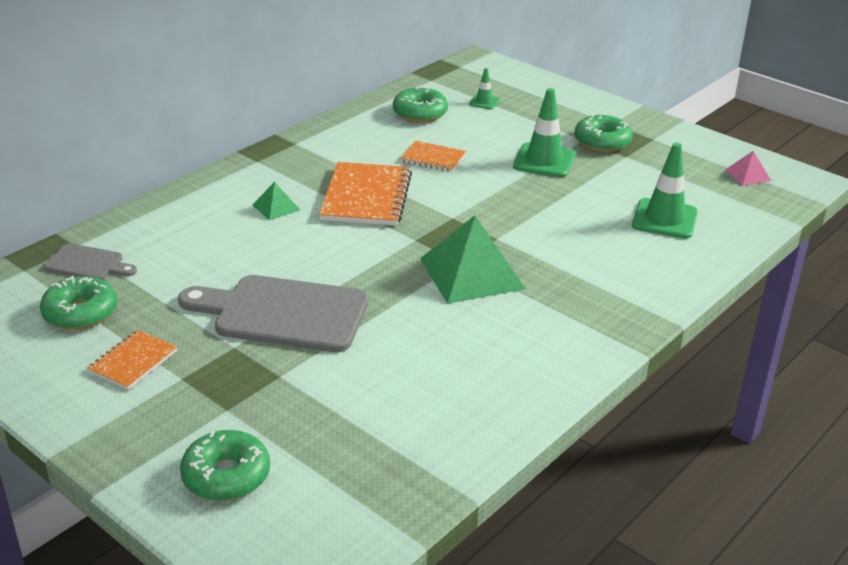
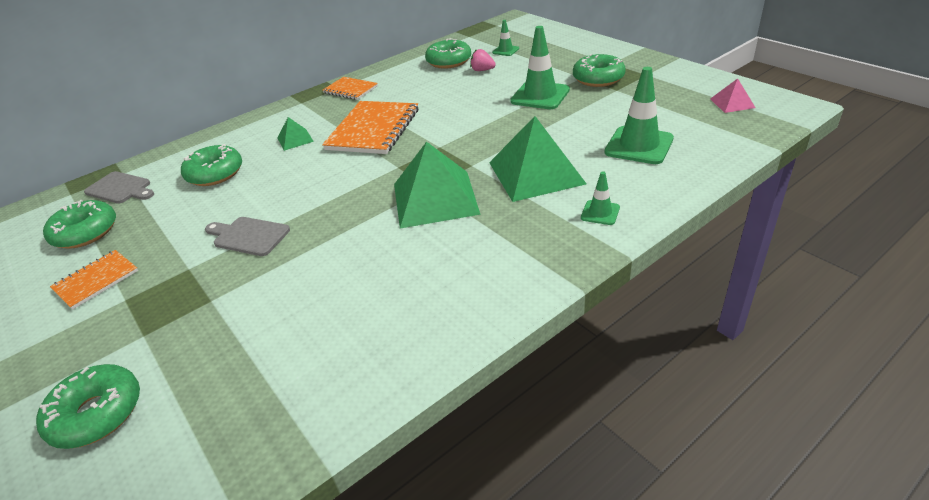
camera: 15 degrees right, 5 degrees up
grey cutting board [178,275,368,352] -> grey cutting board [205,217,290,256], size x0.51
orange notebook [400,141,466,172] -> orange notebook moved to [323,77,378,100]
none -> green donut [181,144,242,186]
none -> pink strawberry [470,49,496,71]
none -> green pyramid [489,116,587,202]
none -> green traffic cone [581,171,620,225]

